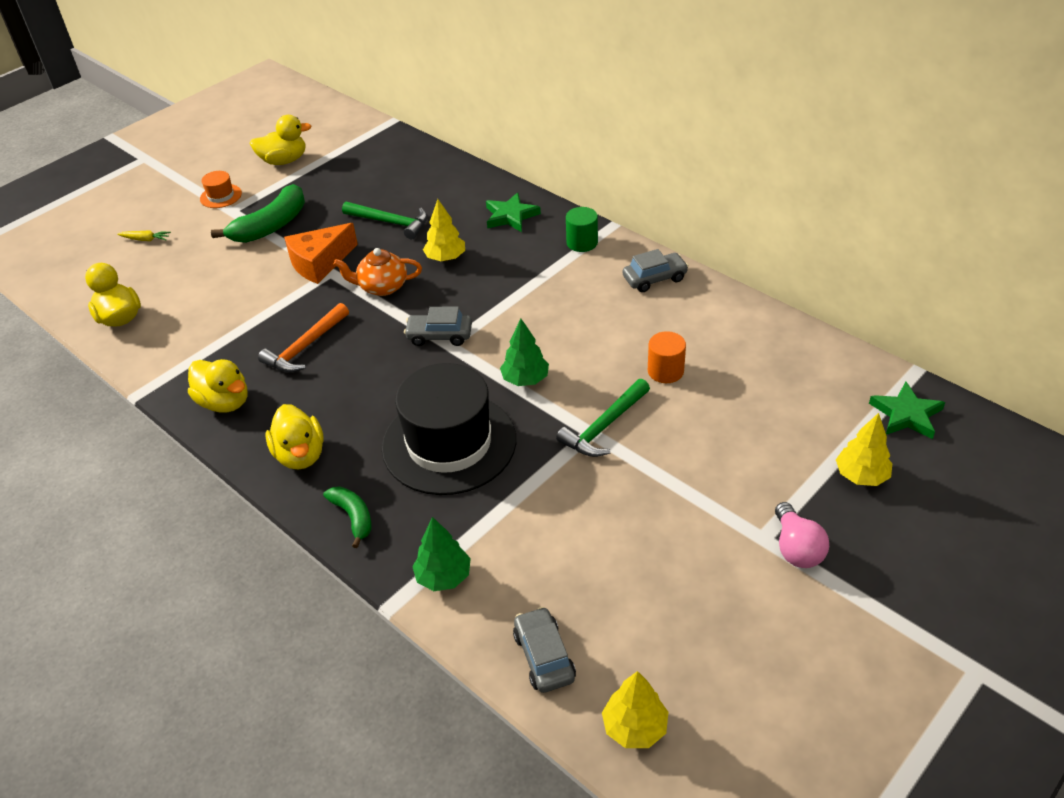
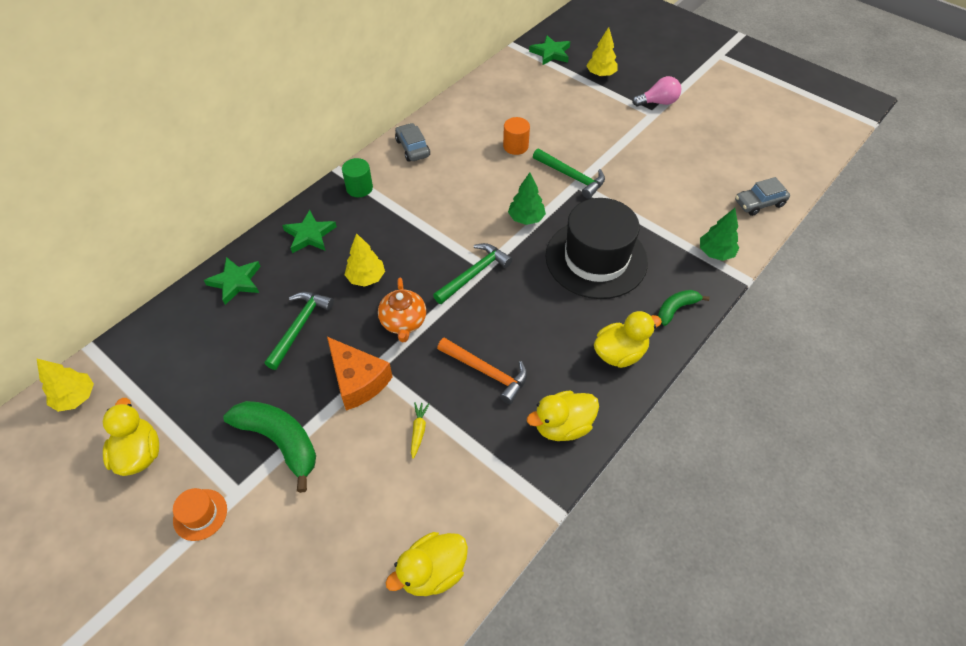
camera: 95 degrees left, 10 degrees up
yellow carrot [117,230,171,241] -> yellow carrot moved to [411,402,429,459]
yellow duck [188,359,248,413] -> yellow duck turned 150 degrees counterclockwise [527,390,599,441]
grey car [404,307,472,346] -> green hammer [433,243,512,304]
yellow tree [602,671,668,748] -> yellow tree moved to [36,358,94,412]
none -> green star [204,257,261,305]

